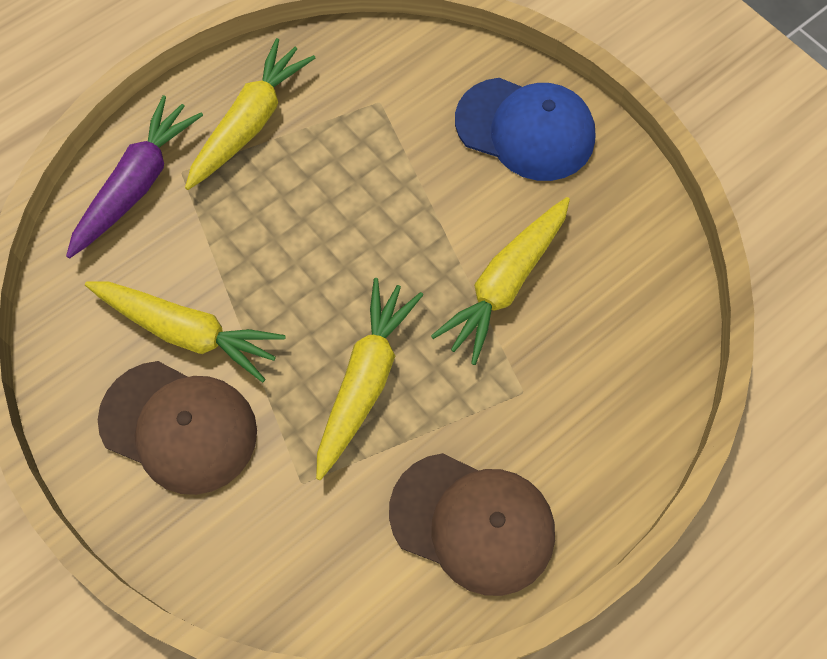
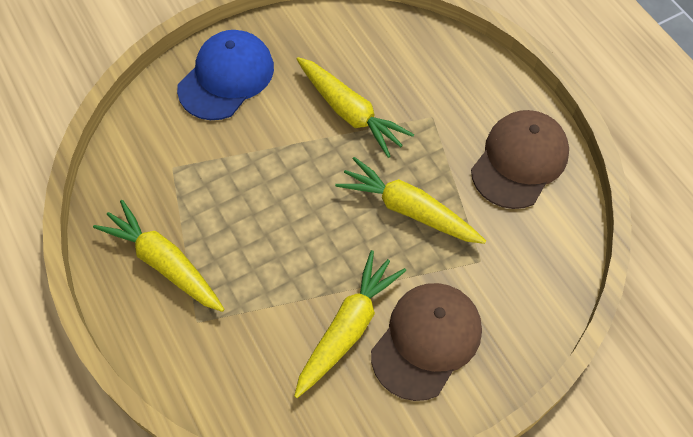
camera: 80 degrees left, 5 degrees down
purple carrot [66,95,203,258] -> none

